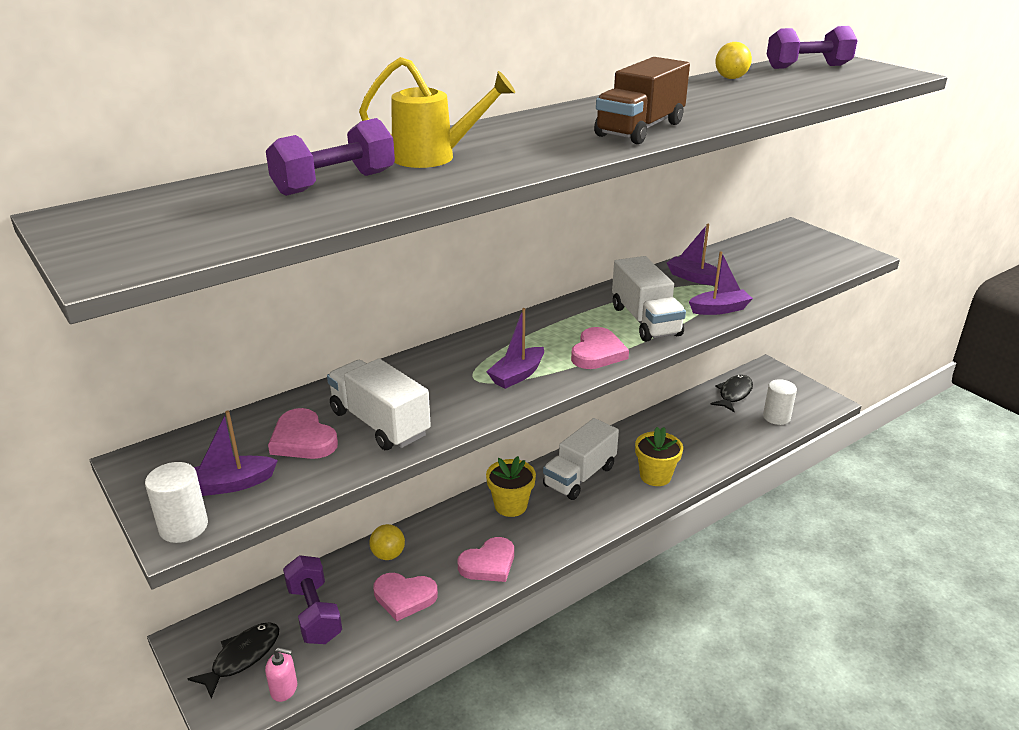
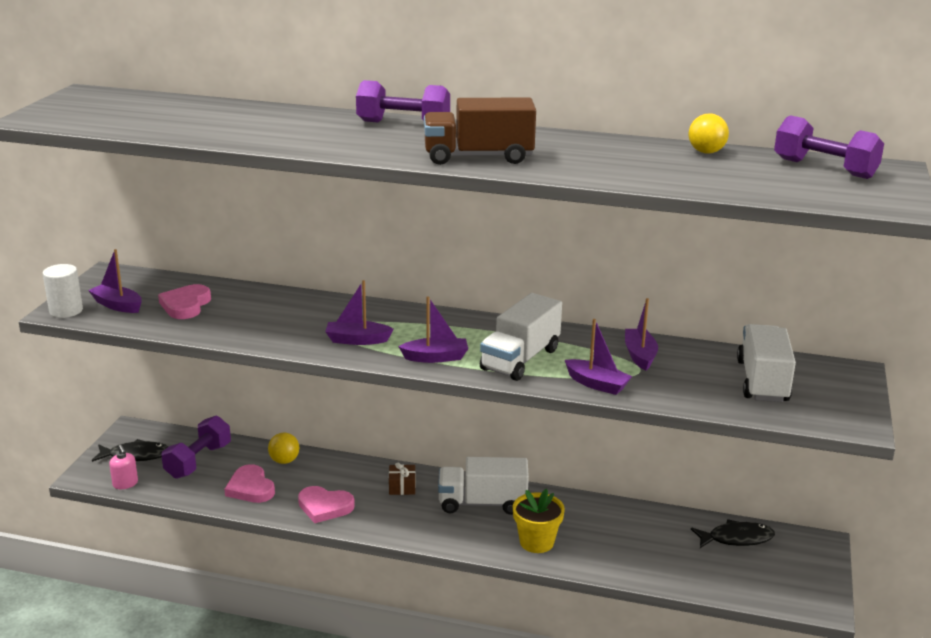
camera: 50 degrees right, 5 degrees down
purple dumbbell [266,118,395,196] -> purple dumbbell moved to [356,80,450,122]
white truck [327,359,431,450] -> white truck moved to [737,324,796,402]
yellow watering can [359,57,515,168] -> none
yellow flower pot [486,456,536,517] -> brown gift [389,463,416,495]
pink heart [571,327,629,369] -> purple boat [398,296,468,363]
white cylinder [763,379,797,425] -> none

